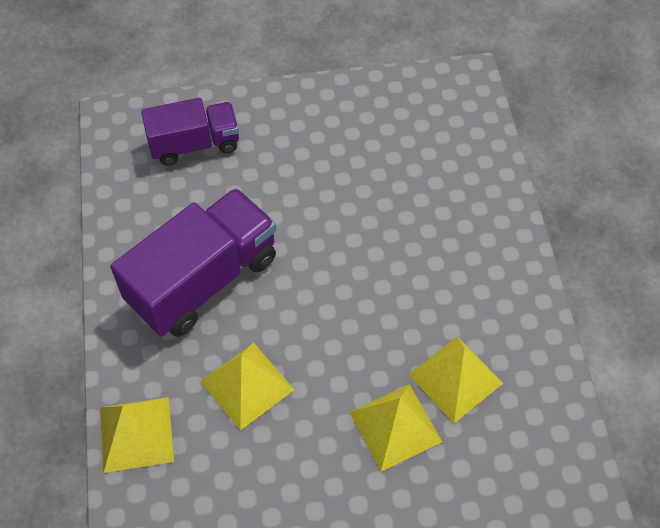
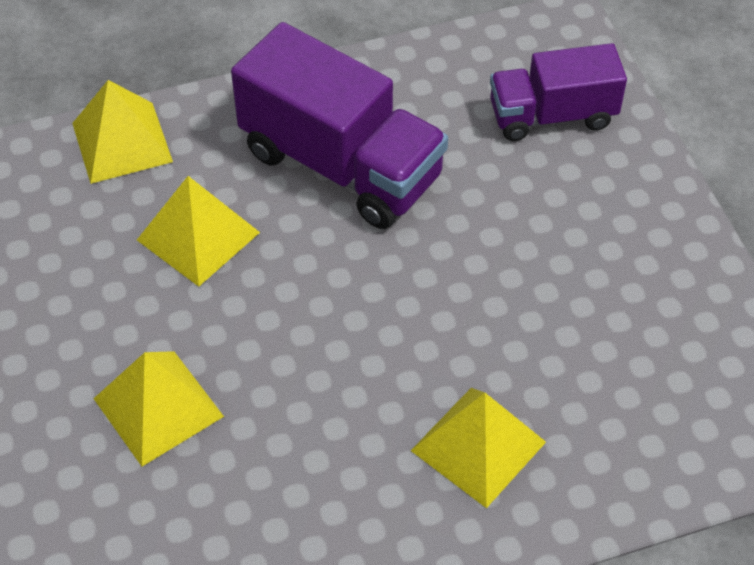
camera: 80 degrees right, 5 degrees down
purple truck [141,98,239,166] -> purple truck turned 105 degrees clockwise [490,43,627,141]
yellow pyramid [408,336,503,423] -> yellow pyramid moved to [411,388,546,508]

